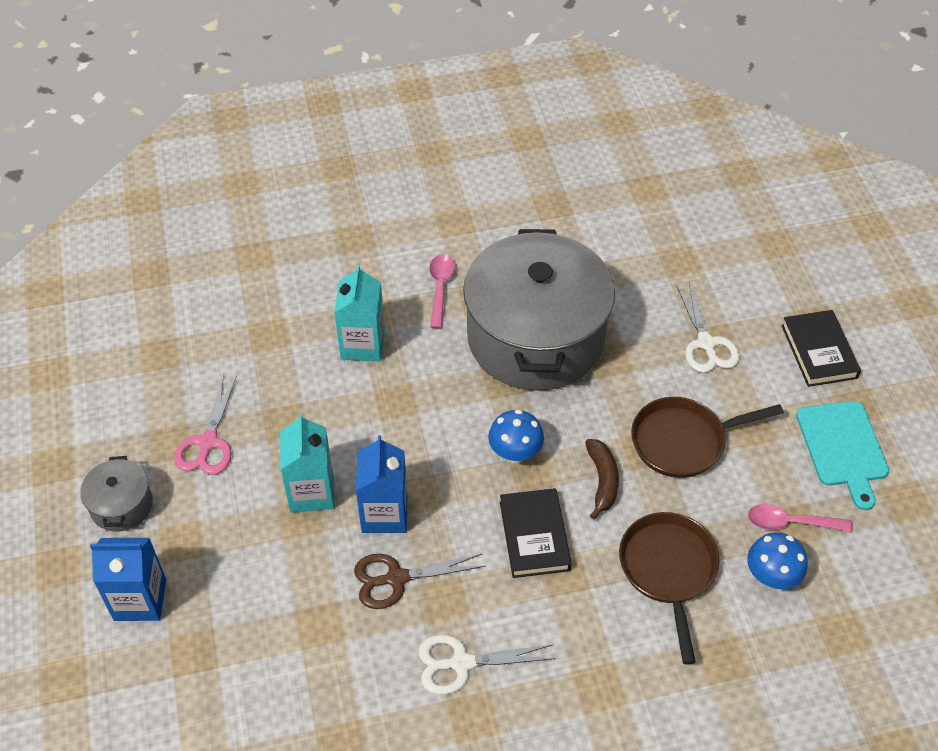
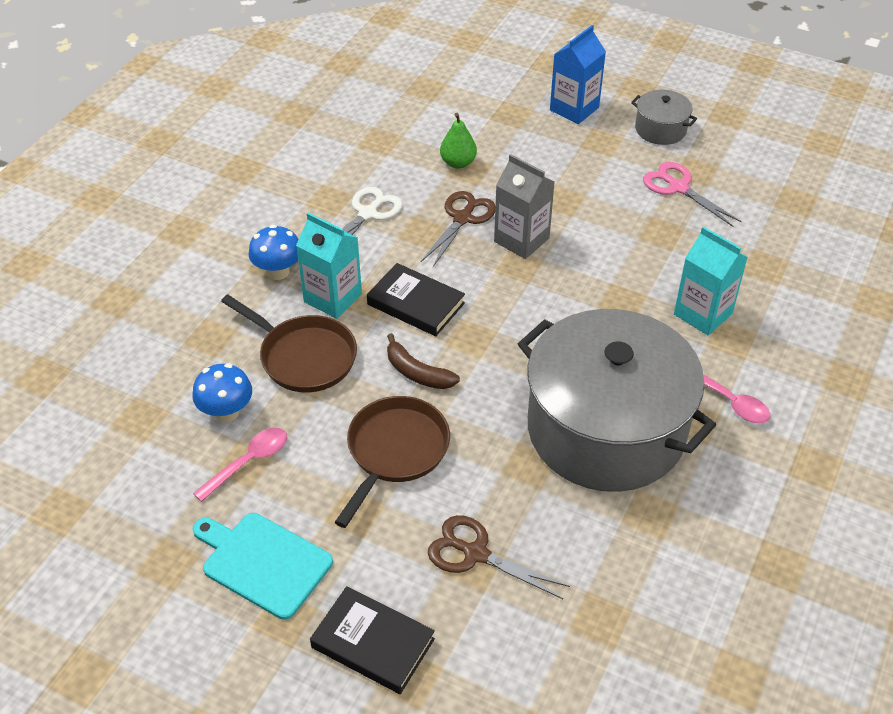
camera: 130 degrees right, 5 degrees down
turquoise carton [280,413,334,513] -> turquoise carton moved to [296,212,362,319]
blue carton [356,435,407,533] -> grey carton [494,154,554,259]
blue mushroom [488,409,544,463] -> blue mushroom moved to [249,225,299,280]
white scissors [676,283,740,373] -> brown scissors [428,515,570,599]
none -> green pear [440,113,477,169]

